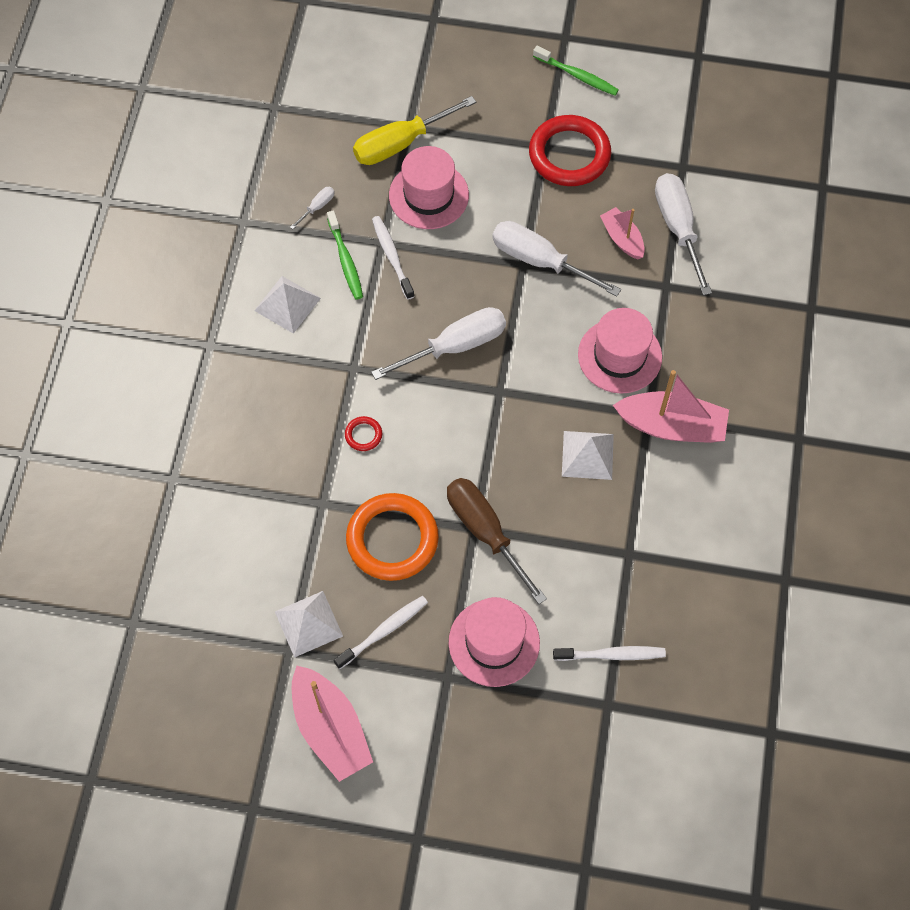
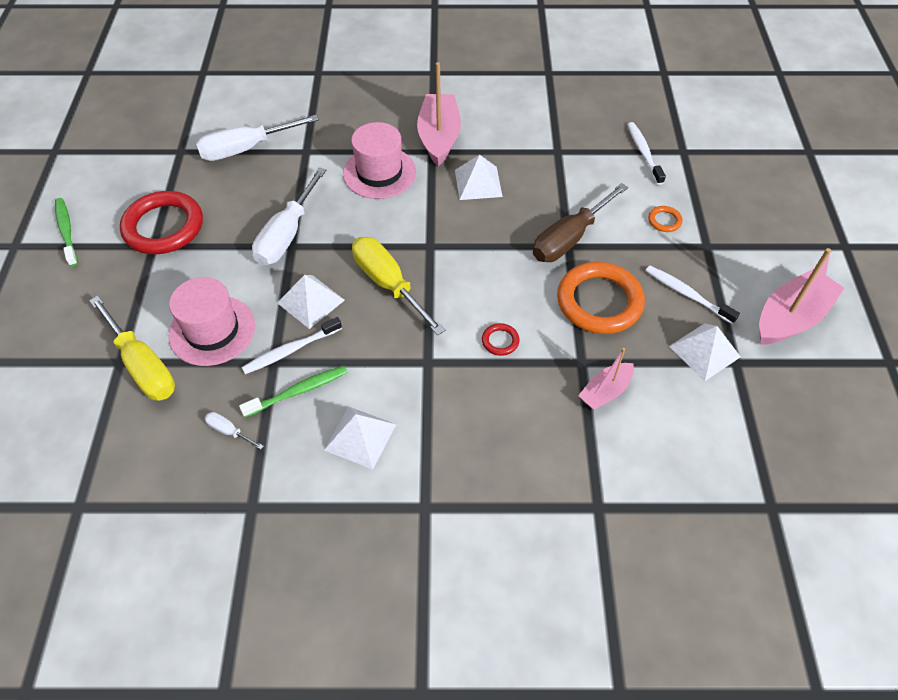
camera: 100 degrees left, 10 degrees down
white screwdriver [371,307,506,380] -> yellow screwdriver [352,237,445,335]
pink hat [449,597,540,687] -> orange ring [648,206,682,232]
green toothbrush [533,46,619,96] -> green toothbrush turned 45 degrees counterclockwise [55,198,78,267]
pink boat [600,207,645,259] -> pink boat moved to [578,348,634,410]
none -> white pyramid [277,275,345,329]

